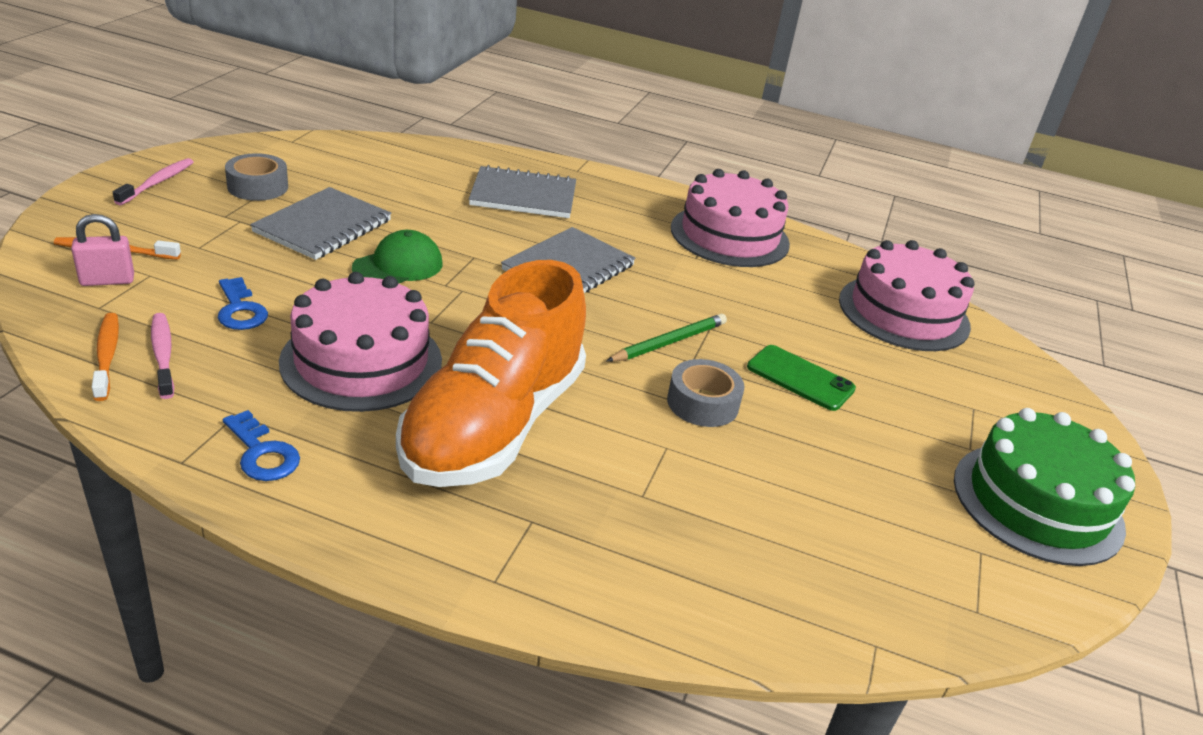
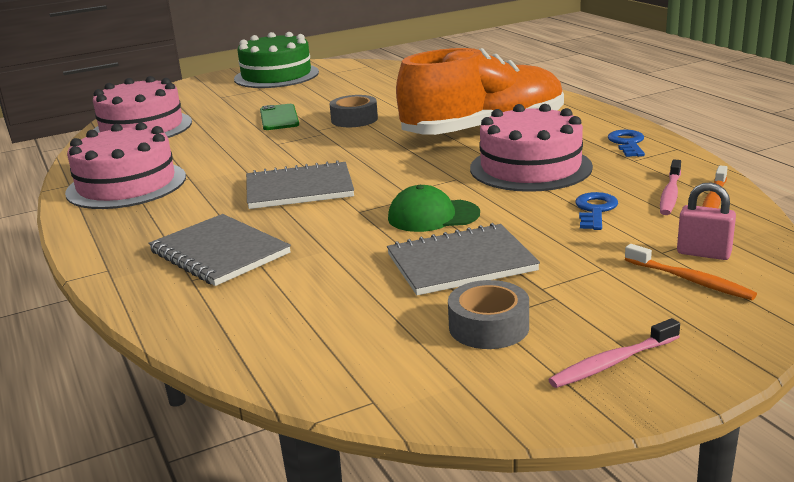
camera: 130 degrees left, 10 degrees down
green pencil [607,314,727,362] -> none

